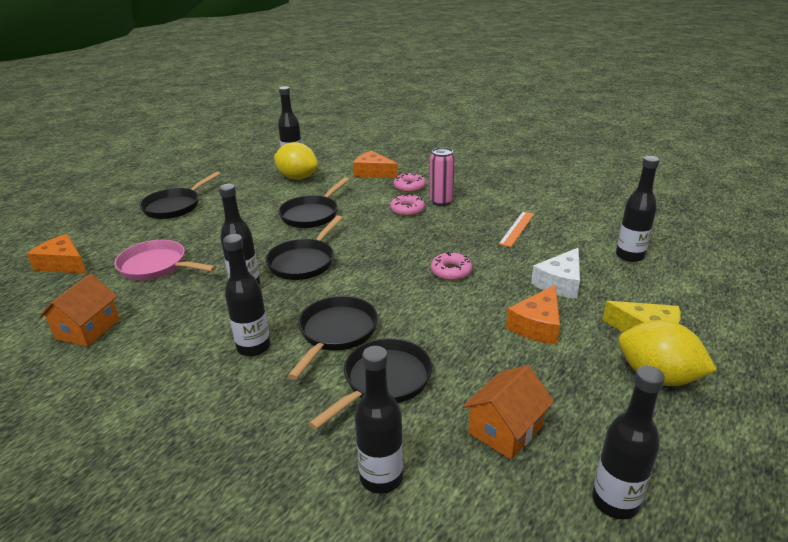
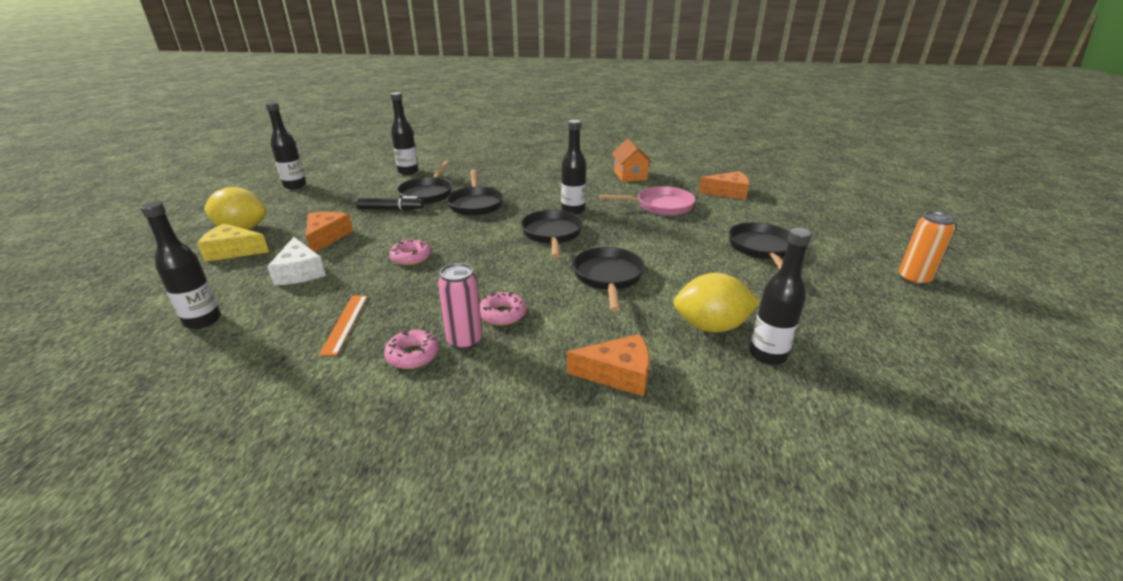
camera: 150 degrees right, 0 degrees up
black bottle [223,234,271,357] -> none
pink donut [394,173,426,192] -> pink donut moved to [384,329,439,369]
orange house [463,365,554,460] -> none
white cheese [531,248,580,299] -> white cheese turned 150 degrees clockwise [267,237,326,285]
none -> black marker [356,196,424,210]
none -> orange can [899,211,956,286]

